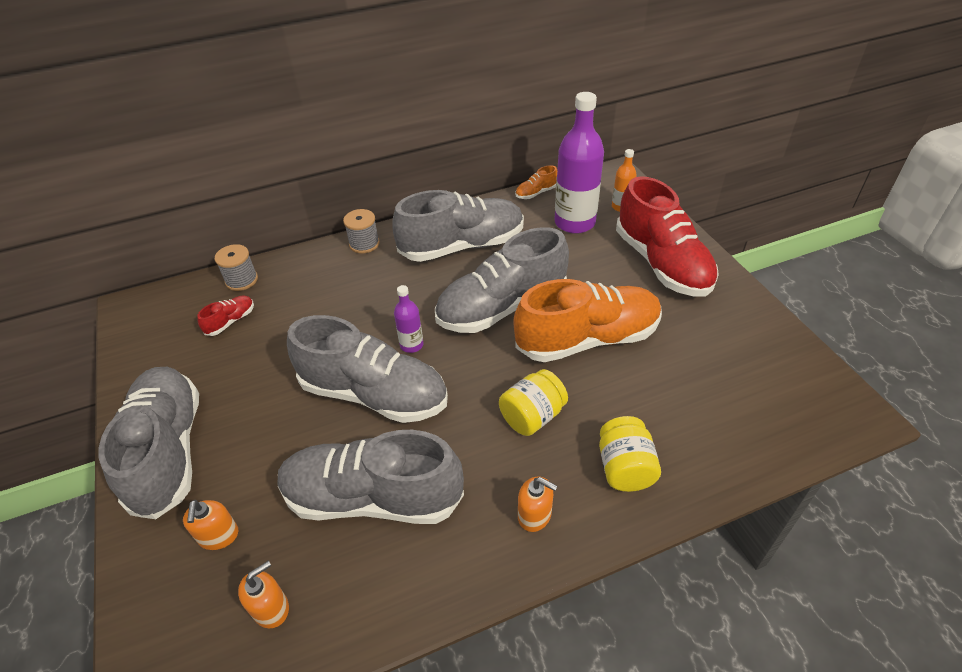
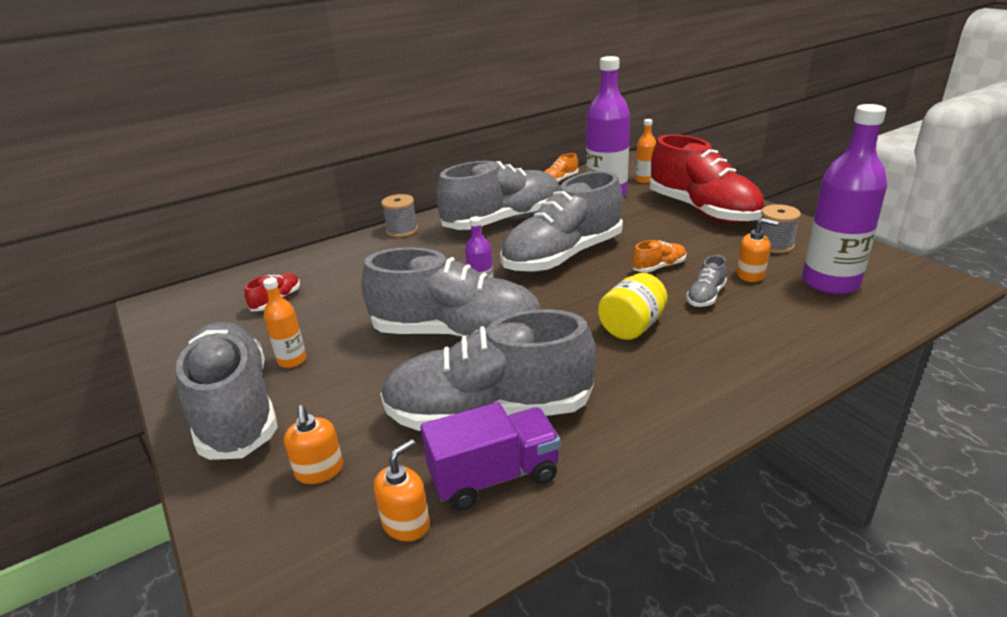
camera: 10 degrees left, 15 degrees down
grey spool [214,244,258,291] -> grey spool moved to [761,204,801,253]
orange shoe [513,279,662,362] -> orange shoe [632,240,687,273], size x0.40
orange soap dispenser [518,477,558,532] -> orange soap dispenser moved to [737,218,779,282]
yellow jar [599,416,661,492] -> none
none -> orange bottle [263,277,307,368]
none -> purple truck [421,402,561,510]
none -> grey shoe [686,255,727,307]
none -> purple bottle [802,104,887,295]

